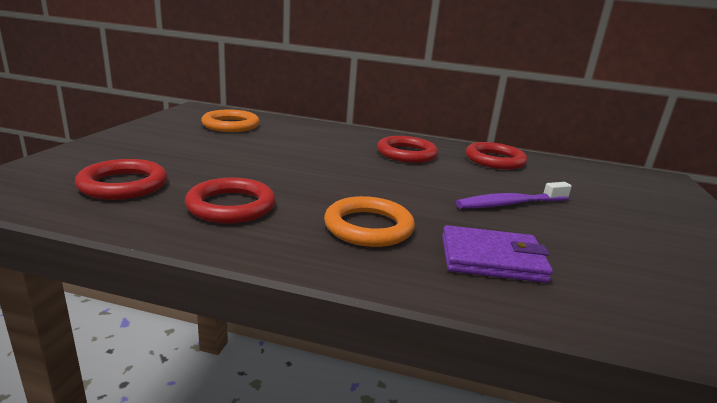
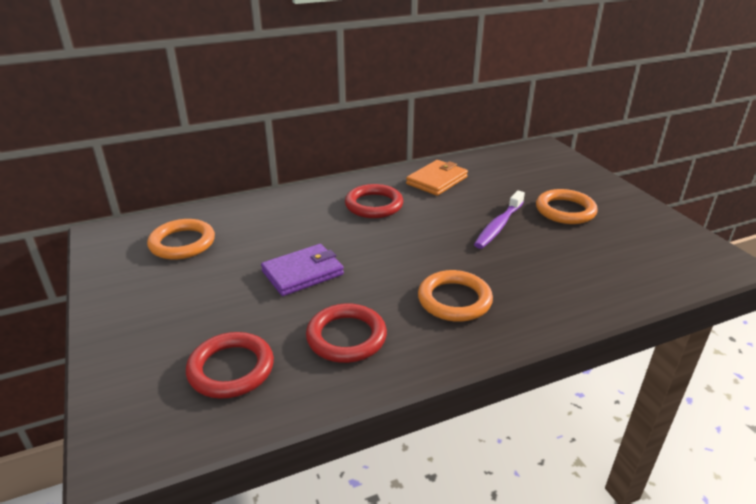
camera: 35 degrees left, 10 degrees up
purple wallet [442,225,553,283] -> purple wallet moved to [261,244,344,296]
red ring [466,142,527,170] -> orange wallet [406,160,468,196]
none -> orange ring [536,189,598,224]

